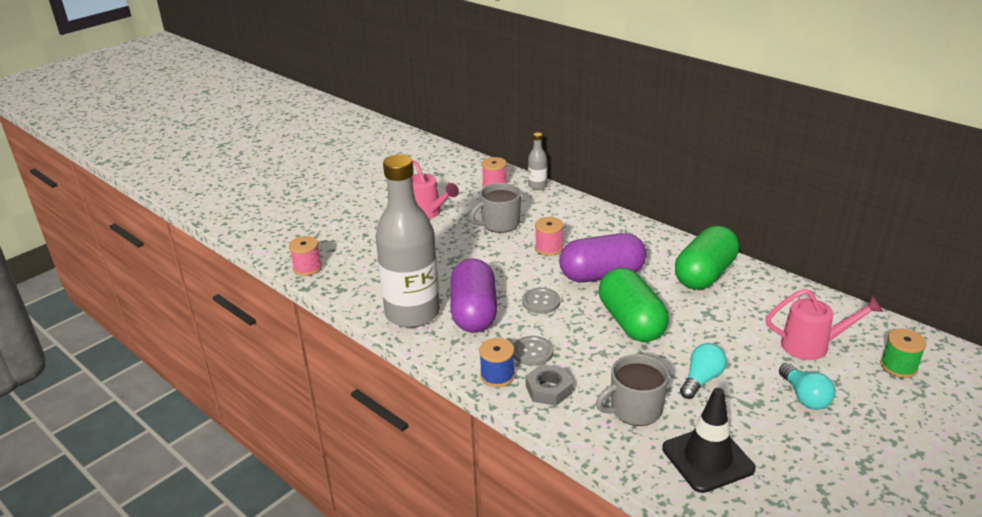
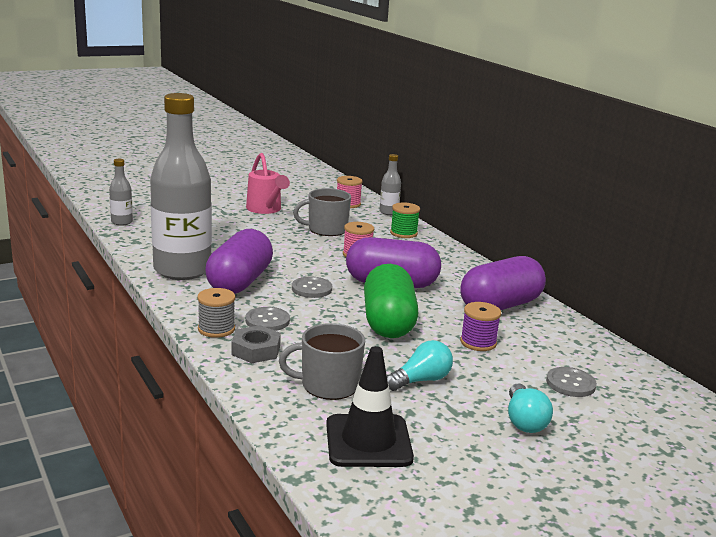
camera: 15 degrees right, 10 degrees down
pink spool [289,236,322,276] -> grey bottle [109,159,133,226]
blue spool [479,338,515,387] -> grey spool [197,288,235,338]
green capsule [675,226,739,290] -> purple capsule [460,256,546,310]
pink watering can [766,289,883,360] -> grey button [546,367,597,397]
green spool [880,329,927,378] -> green spool moved to [390,203,420,238]
none -> purple spool [460,302,501,351]

